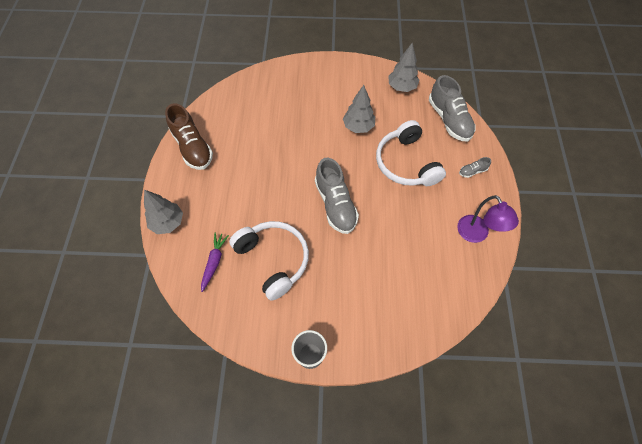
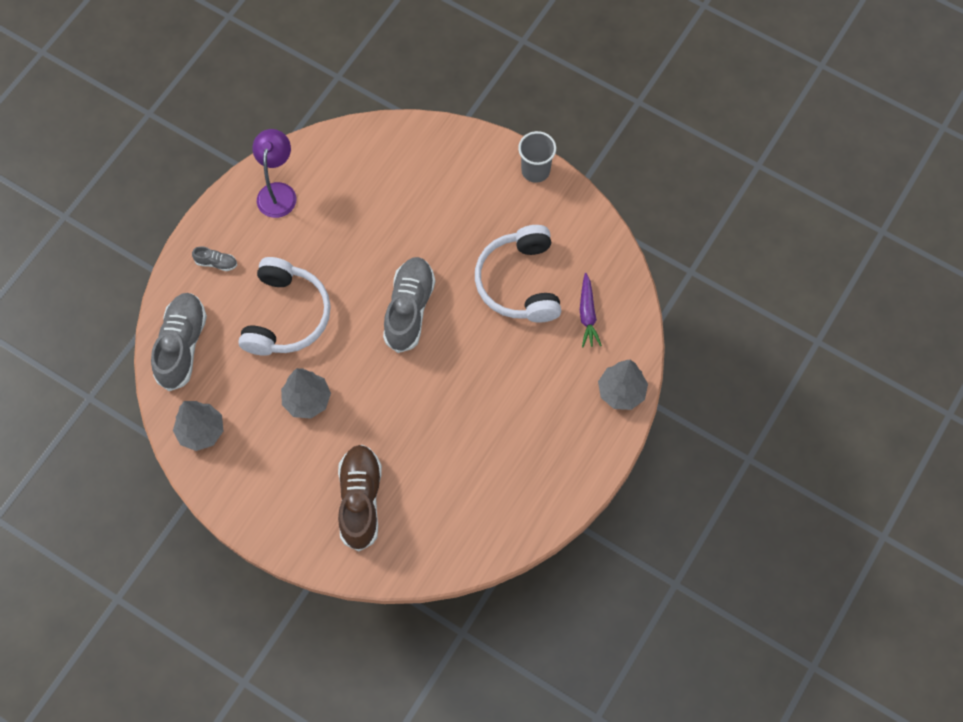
camera: 150 degrees left, 5 degrees up
brown shoe [165,103,213,170] -> brown shoe moved to [338,445,382,551]
purple carrot [201,233,229,292] -> purple carrot turned 45 degrees counterclockwise [580,273,602,347]

